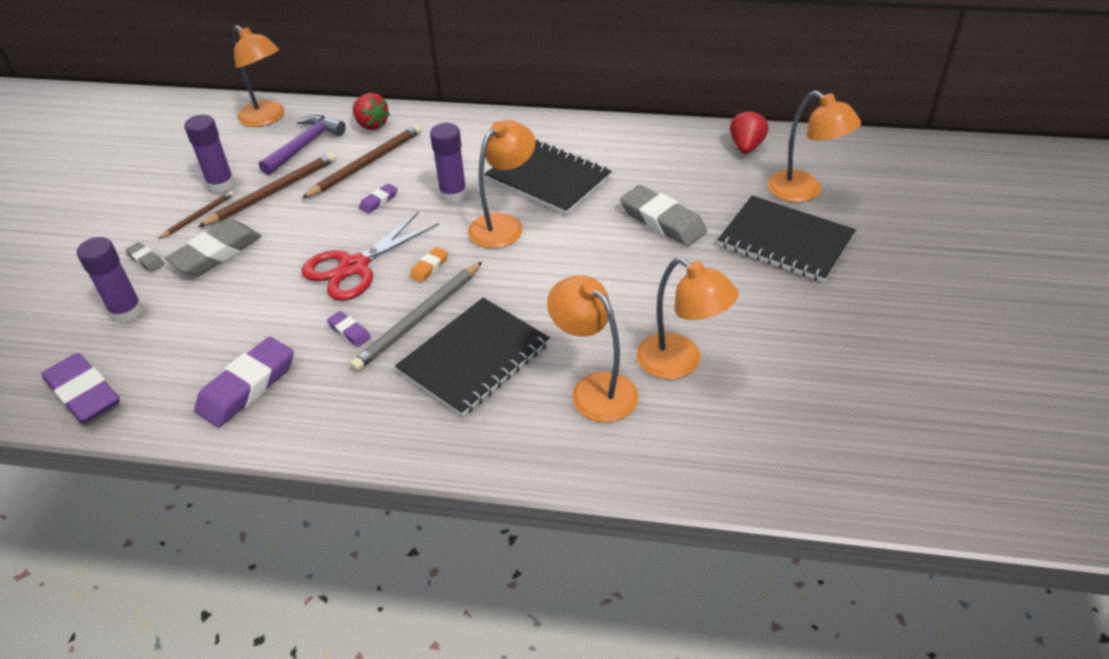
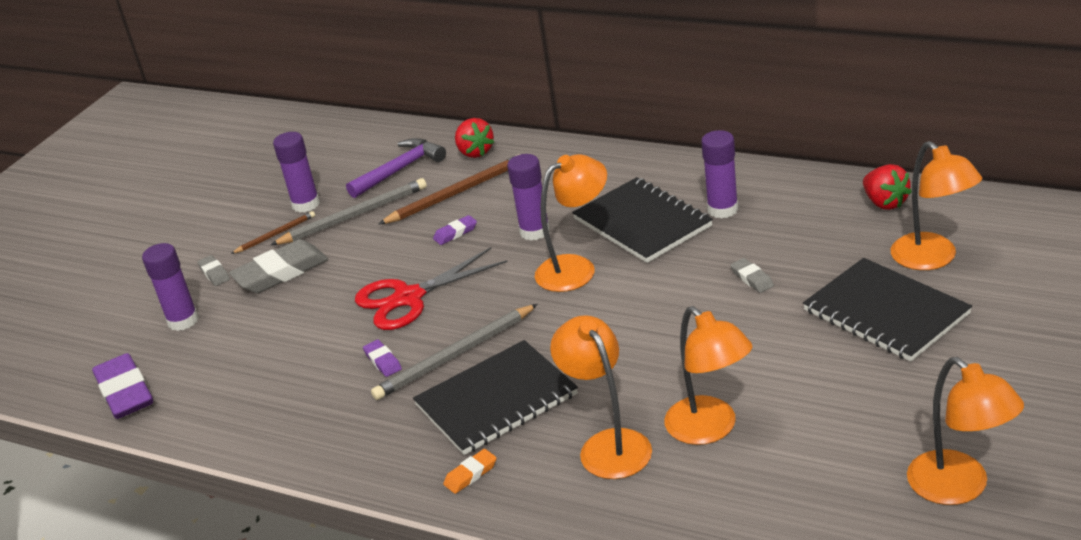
camera: 20 degrees right, 10 degrees down
purple eraser [194,337,294,427] -> none
brown pencil [198,152,337,227] -> grey pencil [271,178,427,245]
orange lamp [233,25,284,127] -> orange lamp moved to [907,357,1024,505]
orange eraser [410,247,448,282] -> orange eraser moved to [443,449,497,494]
grey eraser [620,185,707,247] -> grey eraser [730,258,774,293], size x0.48
red strawberry [730,110,769,154] -> red strawberry turned 120 degrees clockwise [863,164,912,210]
none -> purple glue stick [701,130,738,219]

